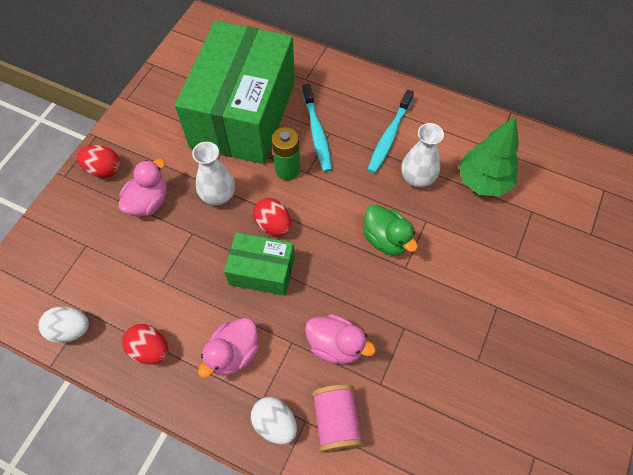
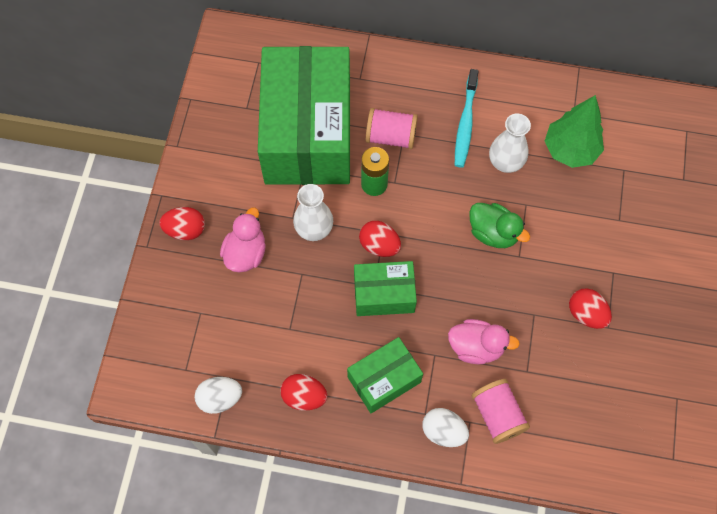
camera: 15 degrees left, 5 degrees up
pink duck [198,318,259,378] -> green box [347,337,423,413]
turquoise toothbrush [302,84,332,172] -> pink spool [366,108,418,149]
none -> red egg [569,288,612,329]

